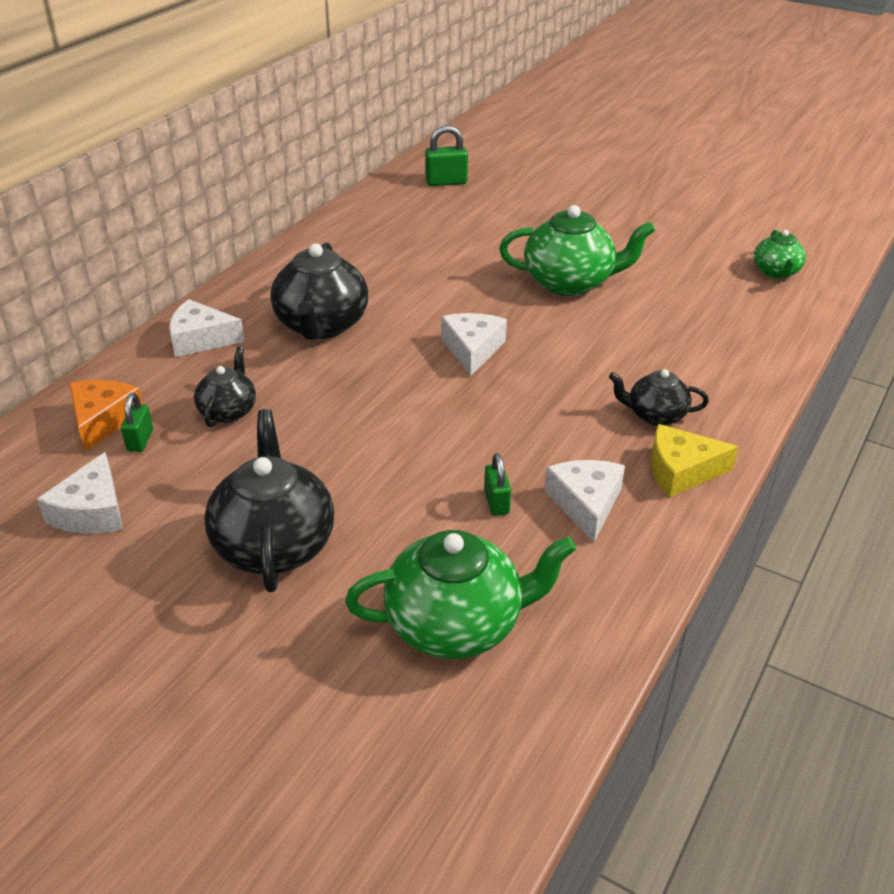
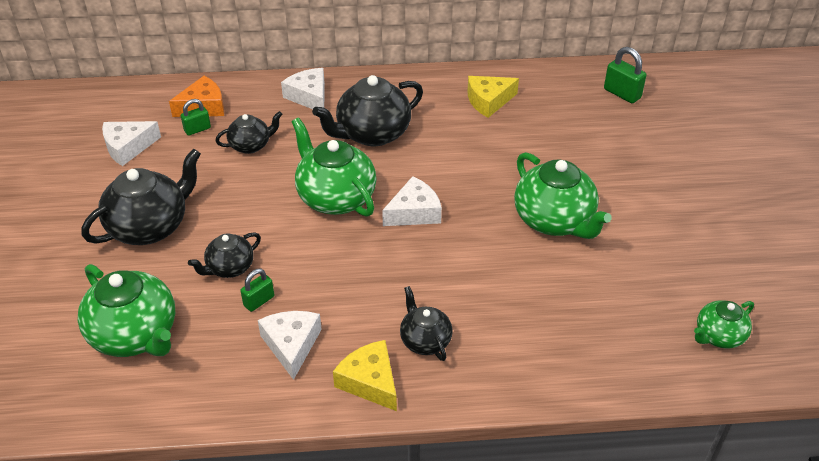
camera: 55 degrees right, 5 degrees up
white cheese [544,460,625,542] -> white cheese turned 60 degrees counterclockwise [258,311,322,380]
none -> black teapot [188,232,261,278]
none -> green teapot [292,118,376,217]
none -> yellow cheese [467,76,519,118]

